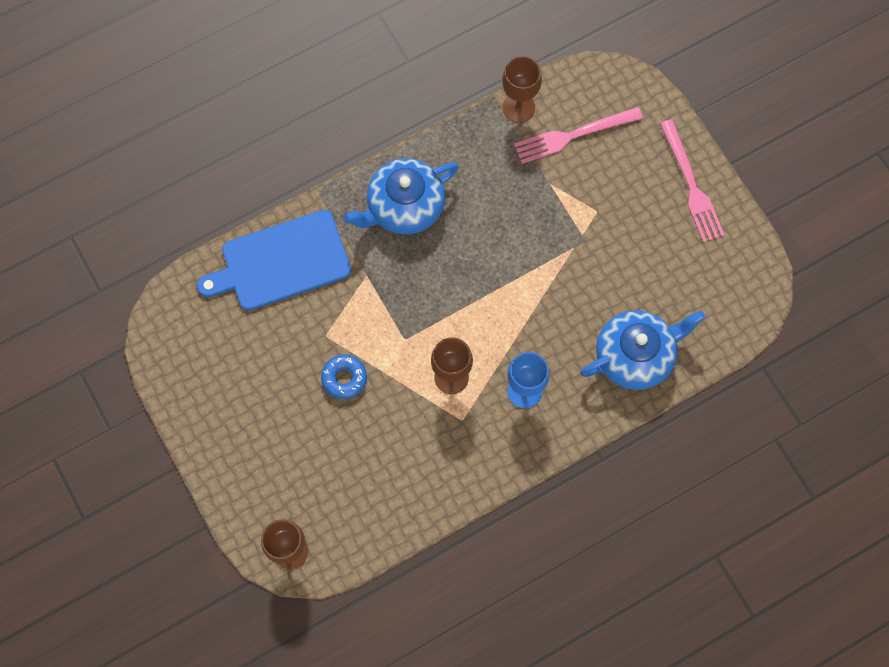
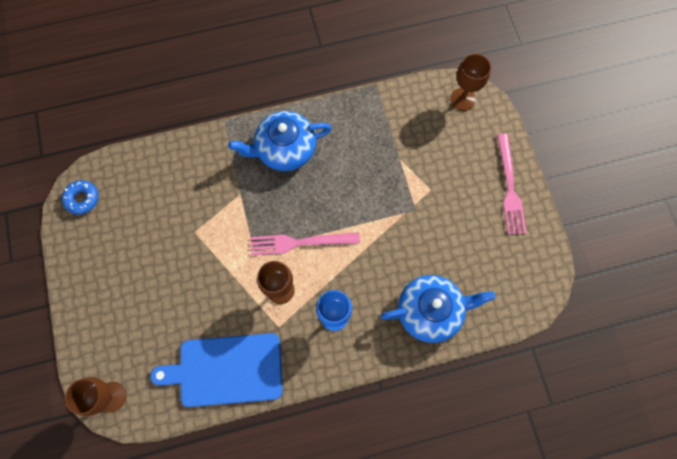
camera: 15 degrees right, 0 degrees up
blue cutting board [197,210,351,311] -> blue cutting board moved to [150,333,283,407]
blue donut [321,355,367,399] -> blue donut moved to [62,180,99,214]
brown goblet [502,56,542,123] -> brown goblet moved to [450,54,491,111]
pink fork [514,107,643,164] -> pink fork moved to [250,232,360,256]

